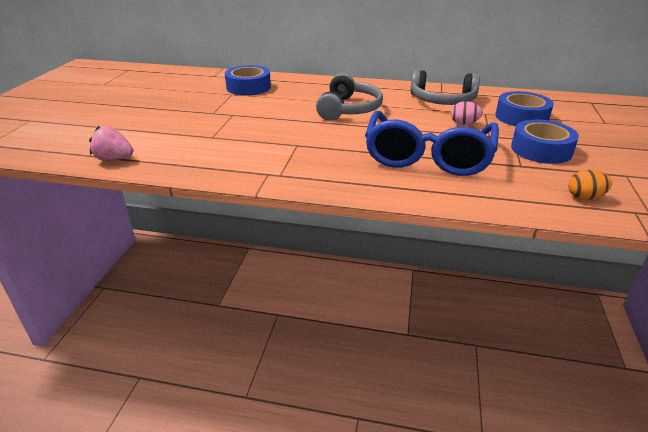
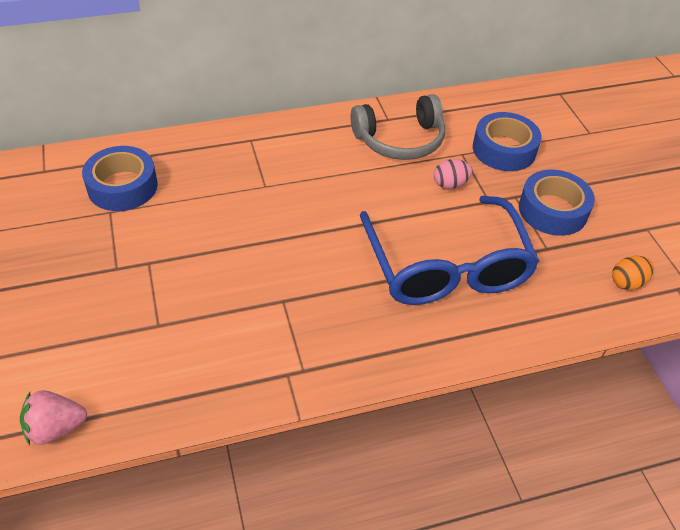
camera: 30 degrees left, 15 degrees up
grey headphones [316,73,383,121] -> none

